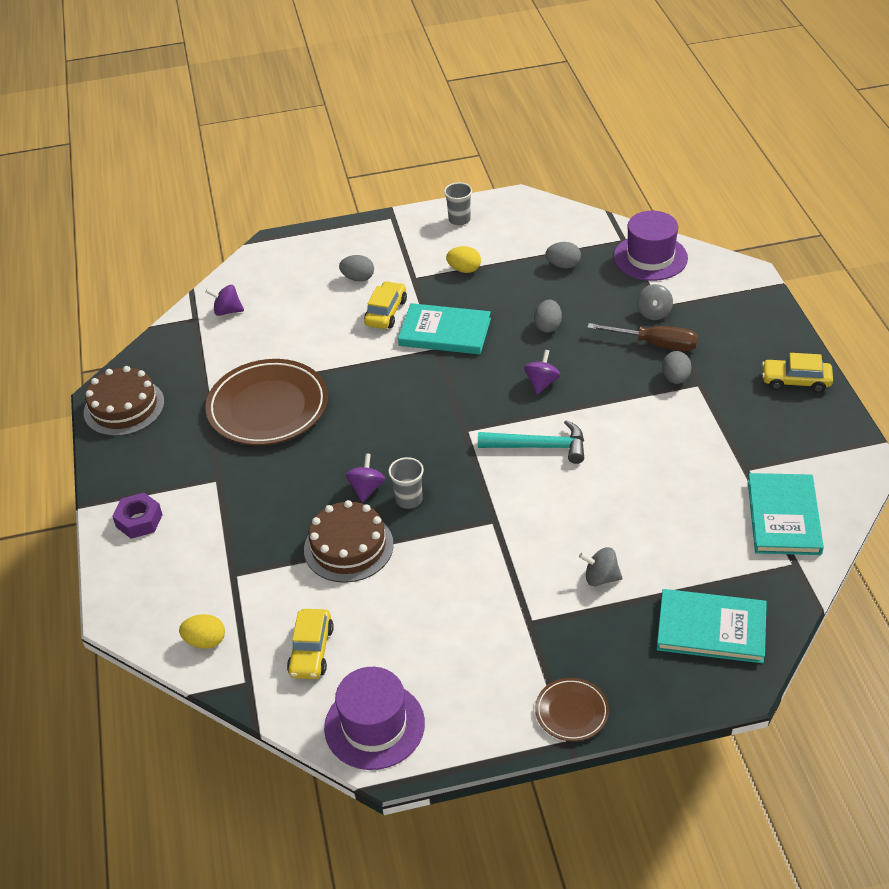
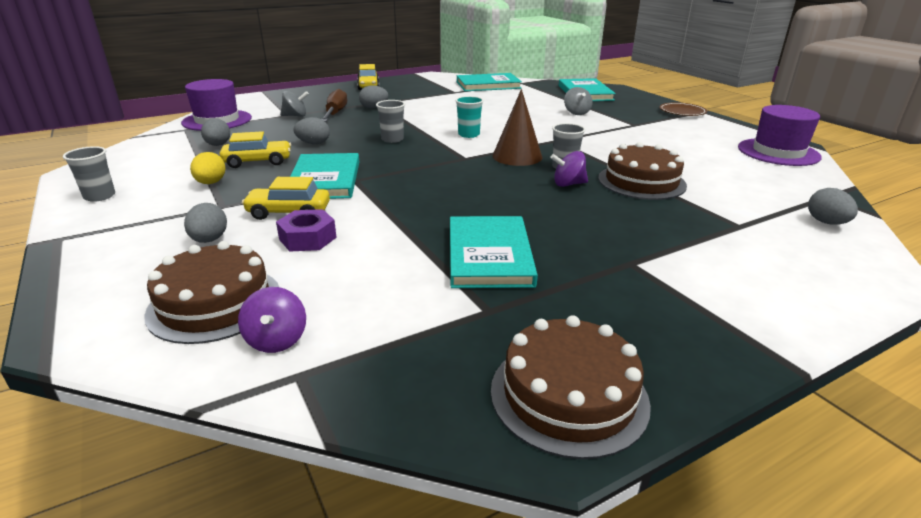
camera: 110 degrees left, 15 degrees down
purple nut [112,493,163,539] -> purple nut moved to [276,209,337,251]
yellow egg [179,614,225,649] -> grey egg [808,188,858,225]
brown plate [205,359,328,445] -> turquoise book [450,216,538,288]
yellow car [287,609,334,679] -> yellow car moved to [220,131,291,168]
turquoise hammer [478,420,584,464] -> turquoise cup [455,96,484,138]
purple spinning top [524,350,561,394] -> grey cup [376,100,405,143]
none -> brown cake [144,241,279,344]
none -> brown cone [492,89,542,166]

